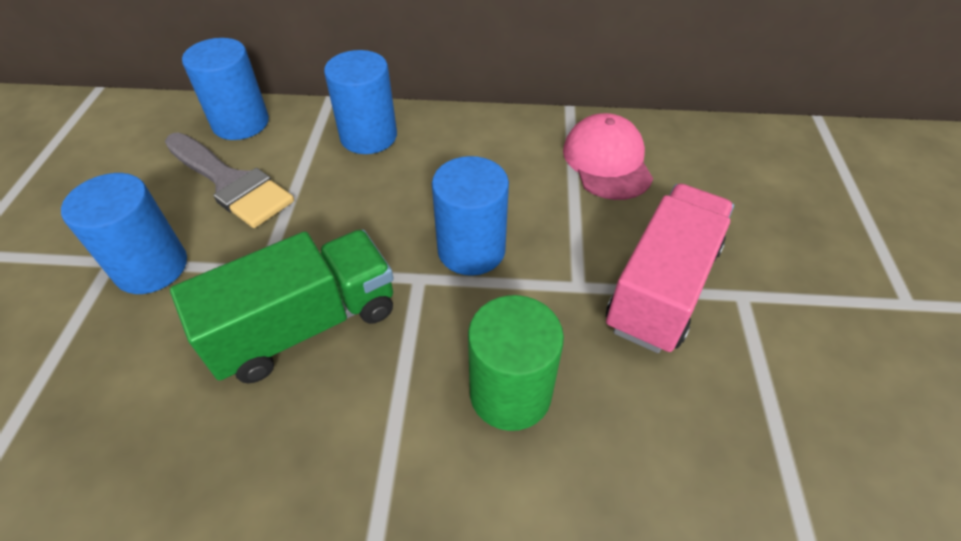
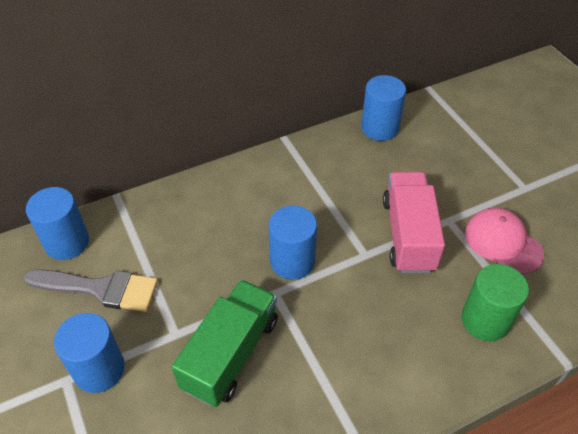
camera: 30 degrees left, 0 degrees up
blue cylinder [324,50,397,154] -> blue cylinder moved to [361,75,406,141]
green cylinder [468,295,564,431] -> green cylinder moved to [461,264,529,341]
pink cap [563,113,653,200] -> pink cap moved to [465,208,544,274]

